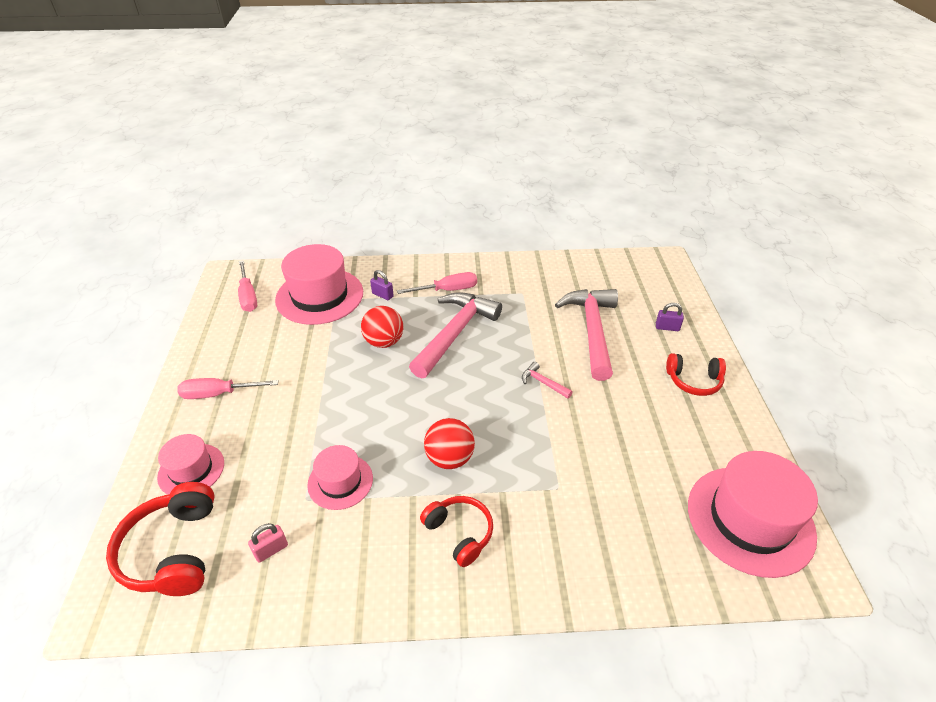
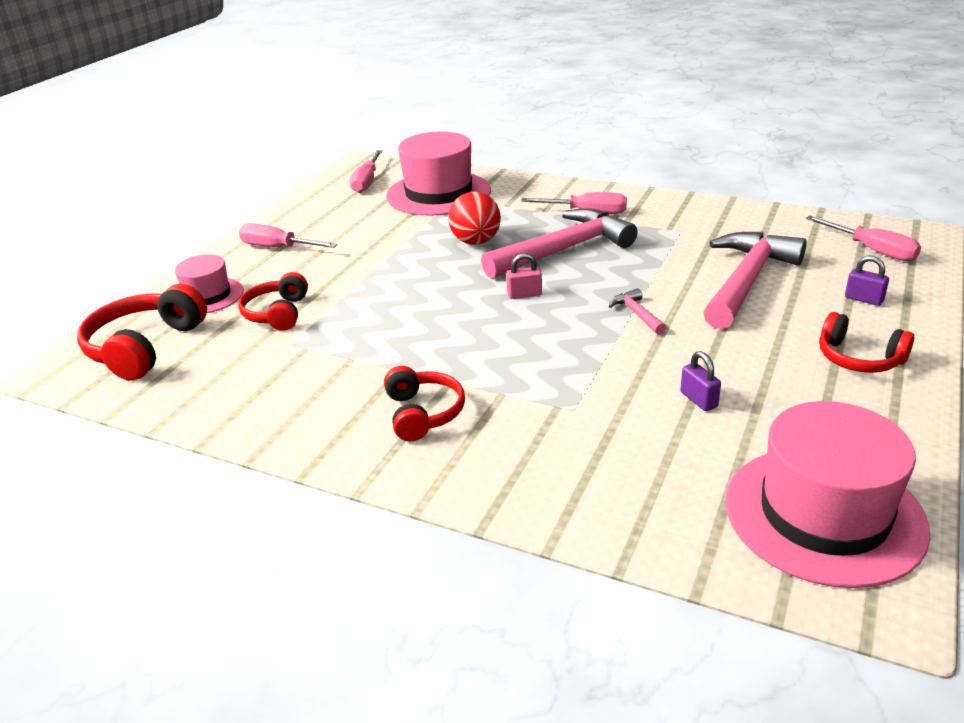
camera: 30 degrees right, 10 degrees down
pink padlock [248,523,288,563] -> pink padlock moved to [506,253,542,299]
pink hat [307,445,373,510] -> none
purple padlock [370,270,394,300] -> purple padlock moved to [680,351,721,411]
red ball [424,418,475,469] -> none
none -> red headphones [238,272,308,331]
none -> pink screwdriver [806,216,921,261]

